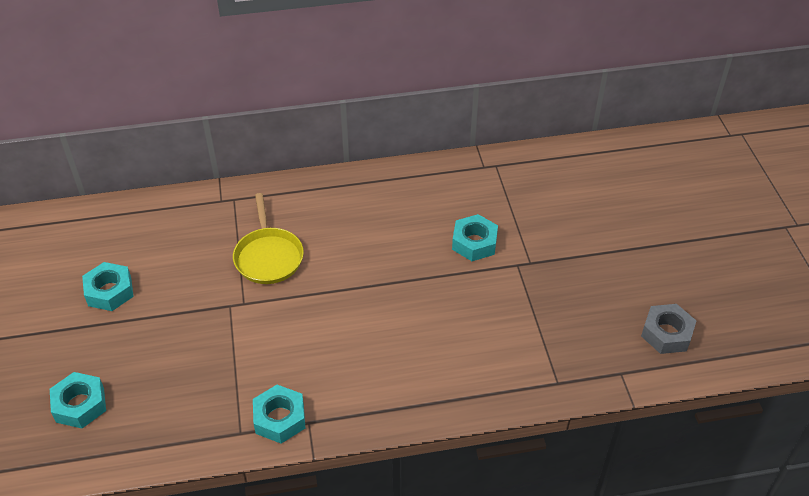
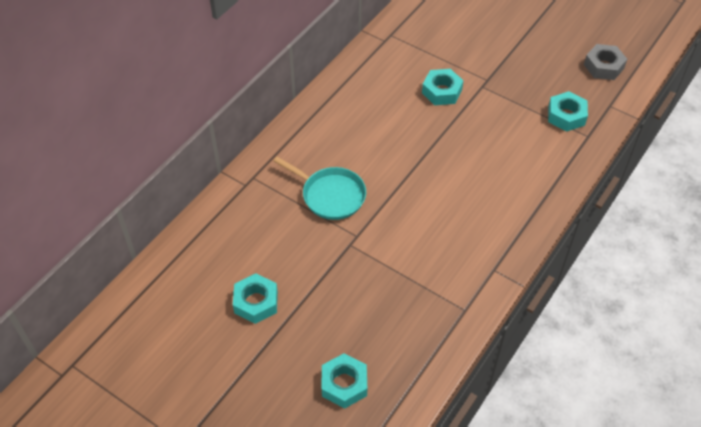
camera: 45 degrees left, 5 degrees up
yellow pan [233,193,304,284] -> turquoise pan [274,157,366,220]
turquoise nut [253,385,305,444] -> turquoise nut moved to [548,91,588,132]

